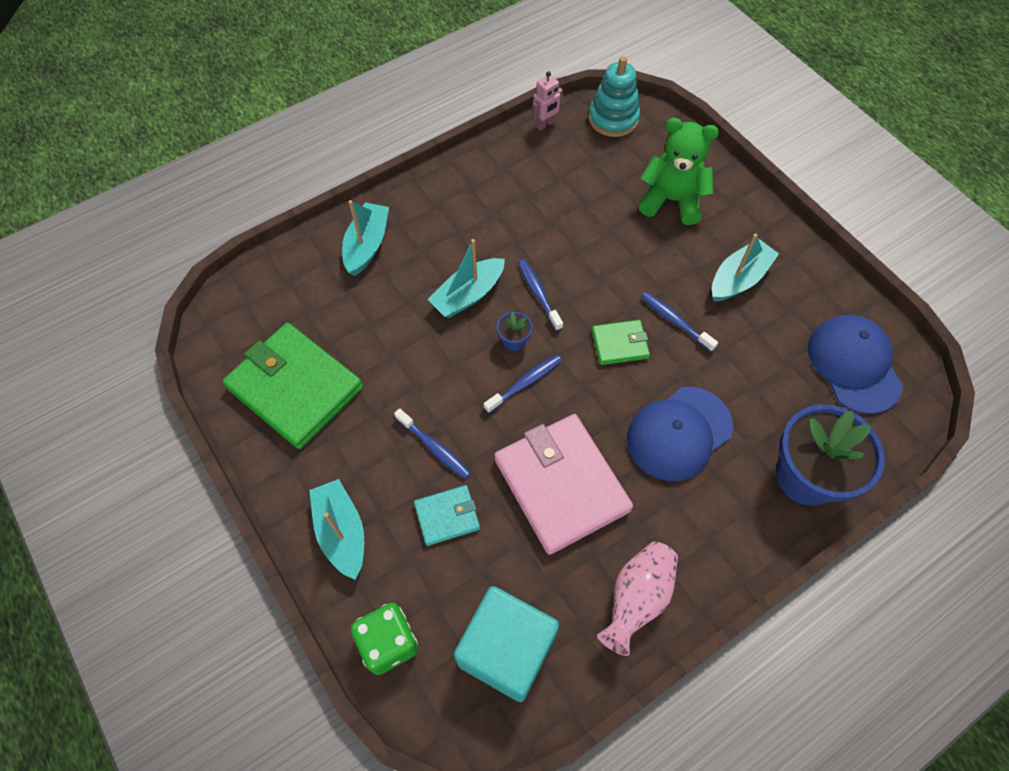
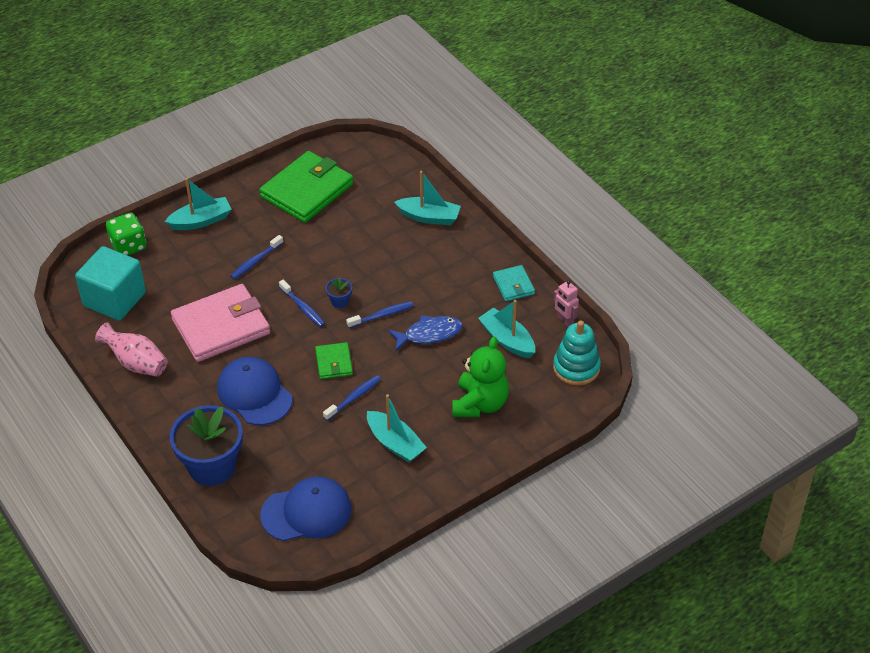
camera: 90 degrees right, 15 degrees down
turquoise wallet [414,485,480,546] -> turquoise wallet moved to [493,265,535,301]
turquoise boat [427,239,505,318] -> turquoise boat moved to [478,300,535,358]
none -> blue fish [388,315,462,351]

